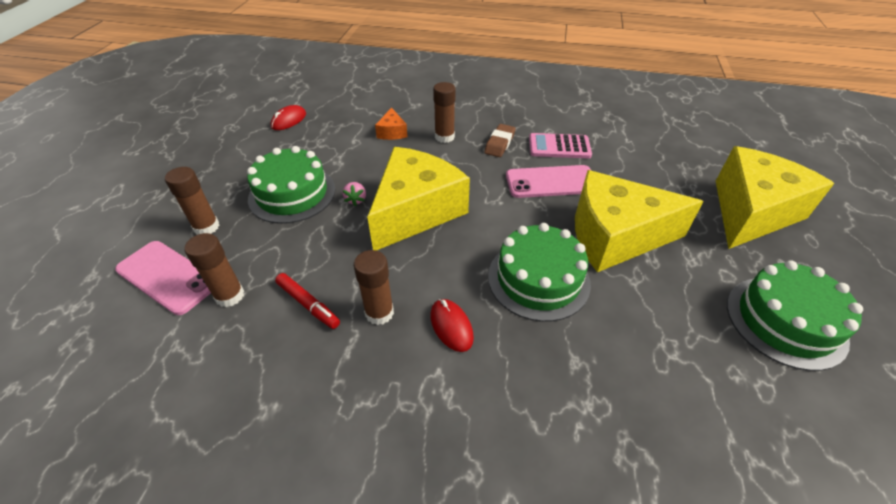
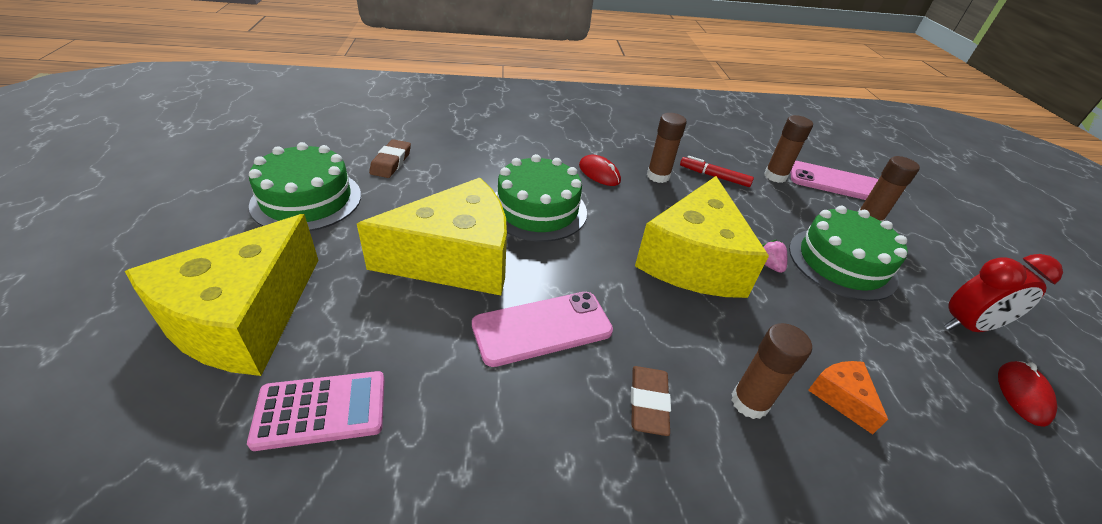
camera: 160 degrees right, 5 degrees down
pink calculator [529,133,592,158] -> pink calculator moved to [247,371,385,451]
none -> brown eraser [369,139,411,178]
none -> red clock [944,254,1063,332]

